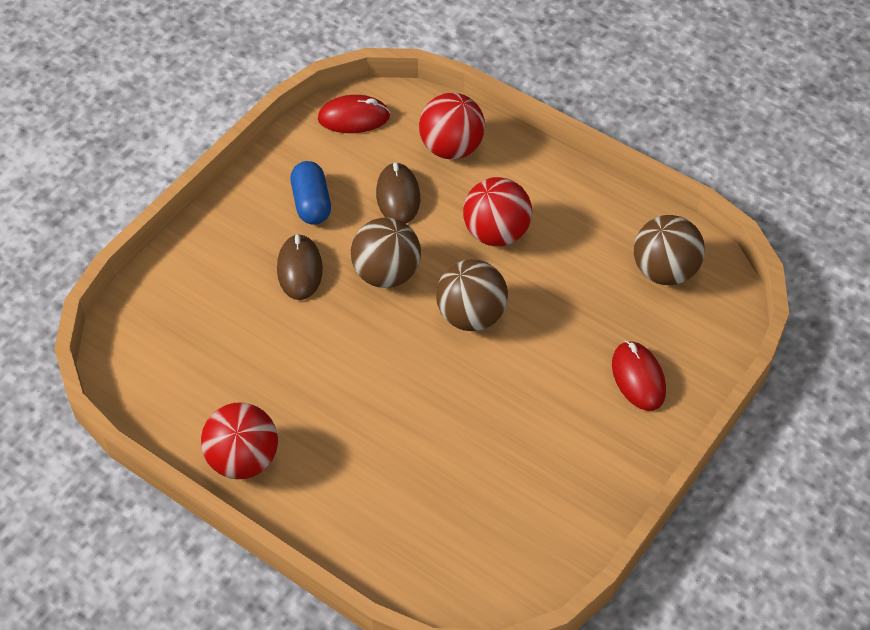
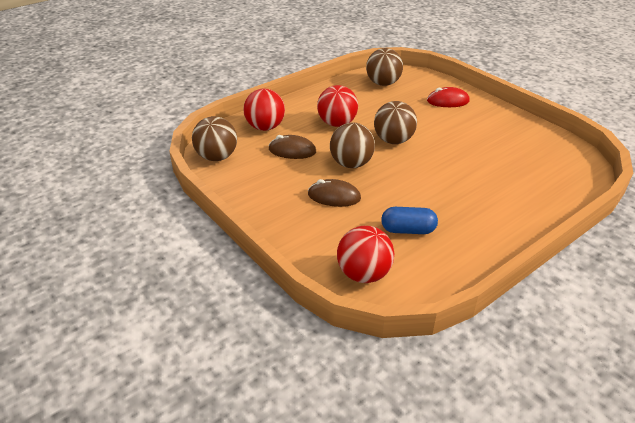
camera: 75 degrees left, 15 degrees down
red ball [201,402,278,479] -> red ball moved to [337,226,394,283]
blue capsule [291,161,331,225] -> blue capsule moved to [381,207,438,234]
red mouse [318,95,390,133] -> brown ball [192,116,237,161]

